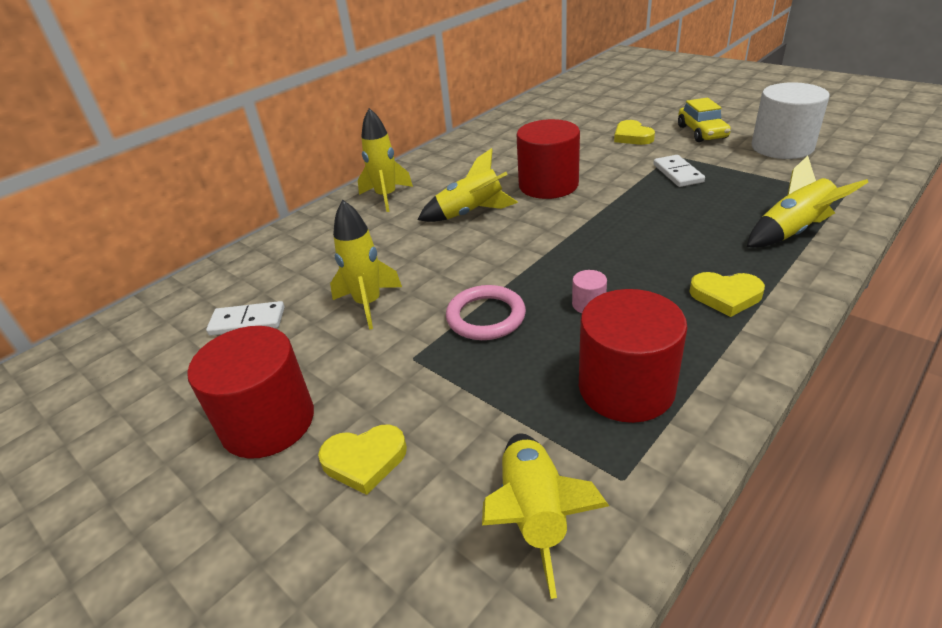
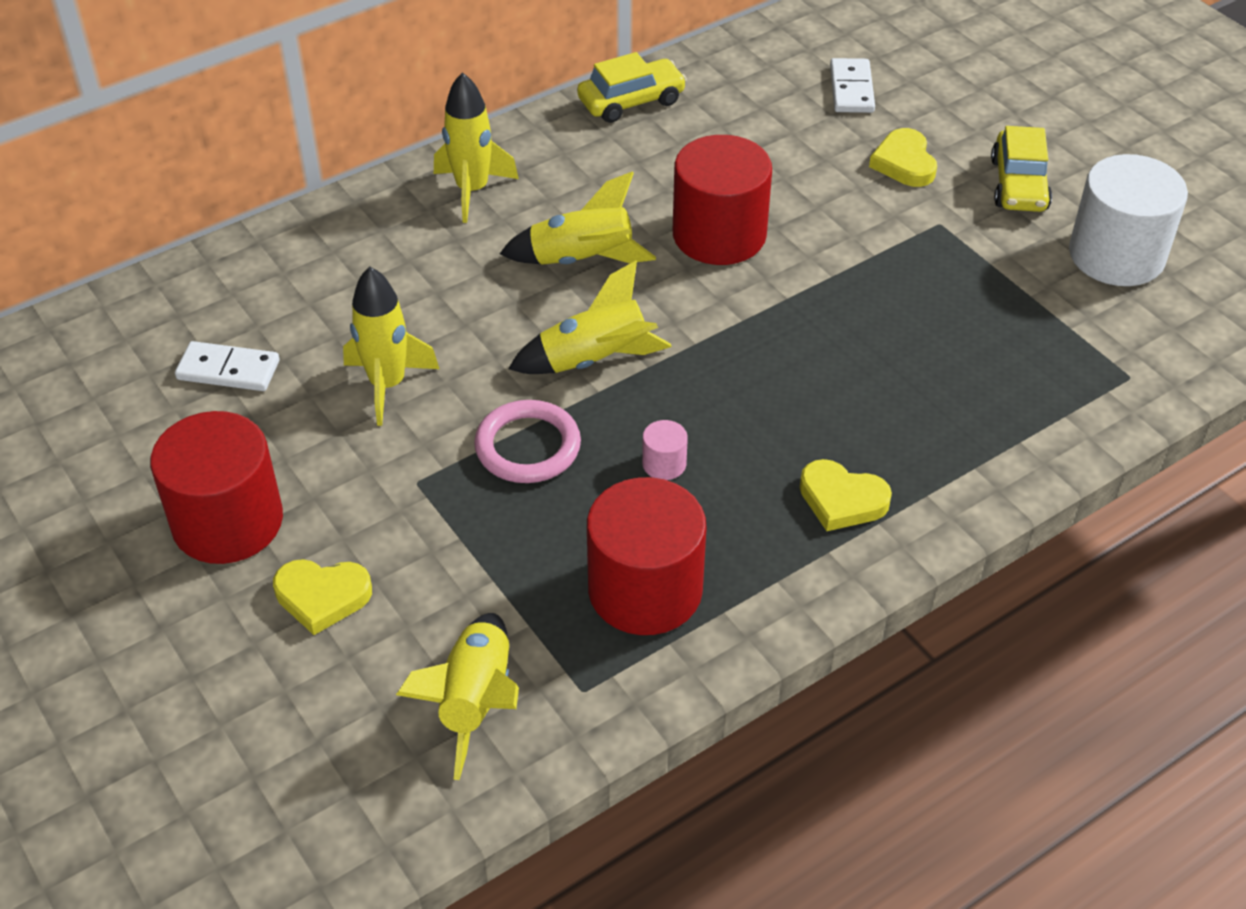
camera: 10 degrees right, 10 degrees up
white domino [653,155,705,187] -> white domino moved to [830,58,875,113]
yellow rocket [747,156,868,247] -> yellow rocket moved to [508,261,672,374]
none -> yellow car [577,52,687,123]

